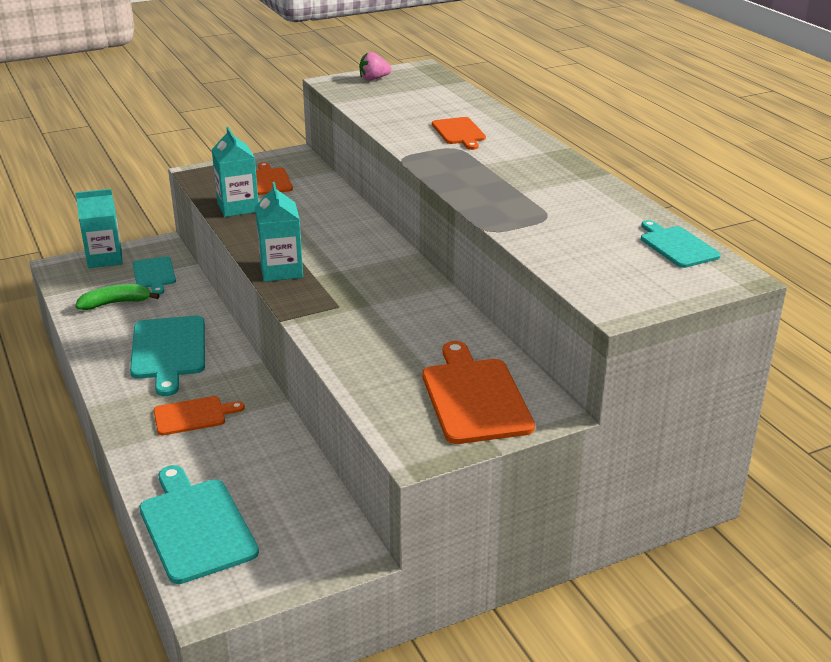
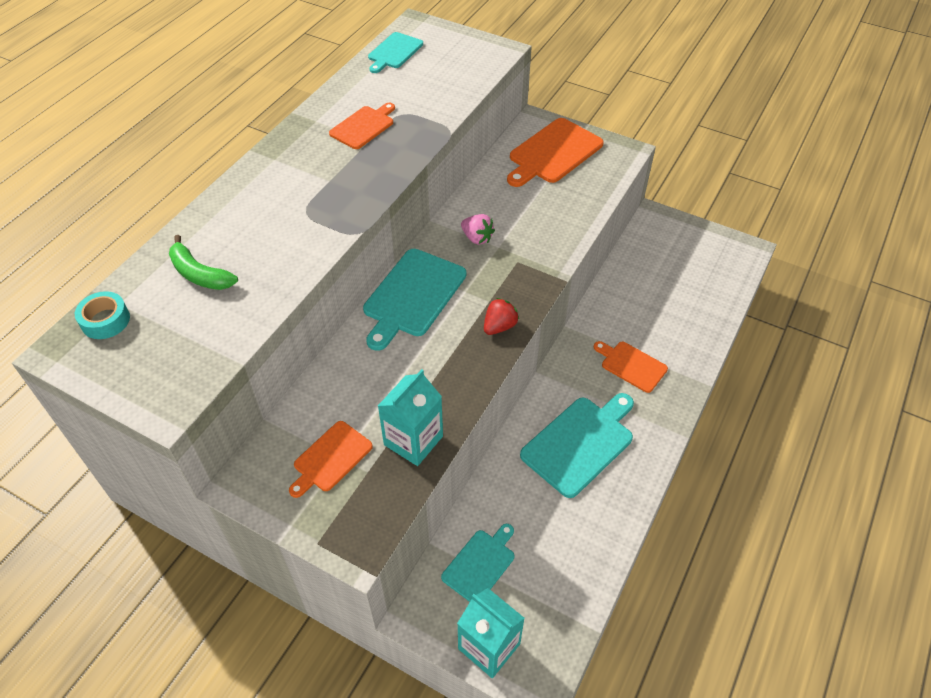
camera: 125 degrees left, 20 degrees up
green banana [75,284,160,310] -> green banana moved to [169,235,238,290]
turquoise cutting board [139,465,259,584] -> turquoise cutting board moved to [363,249,466,351]
turquoise carton [255,182,303,282] -> red strawberry [484,298,519,335]
pink strawberry [359,52,392,80] -> pink strawberry moved to [461,214,495,245]
orange cutting board [432,117,486,150] -> orange cutting board moved to [329,103,395,149]
none -> turquoise tape [75,291,130,339]

